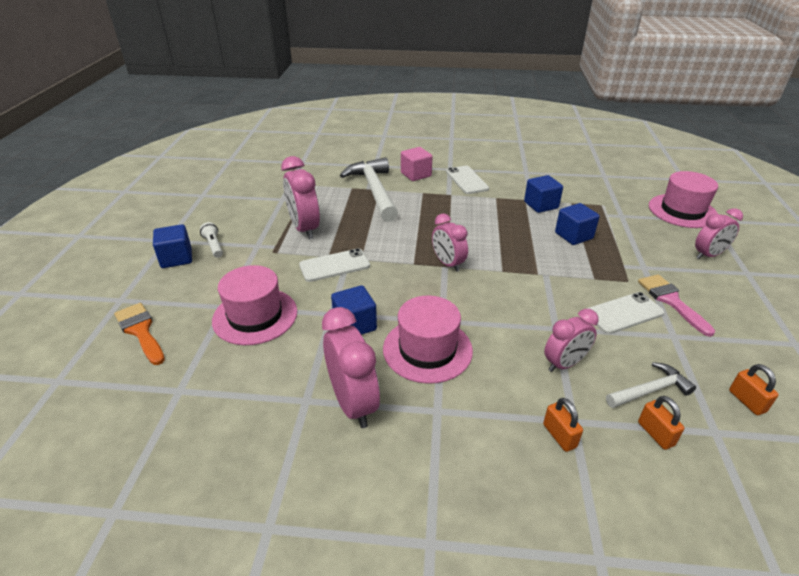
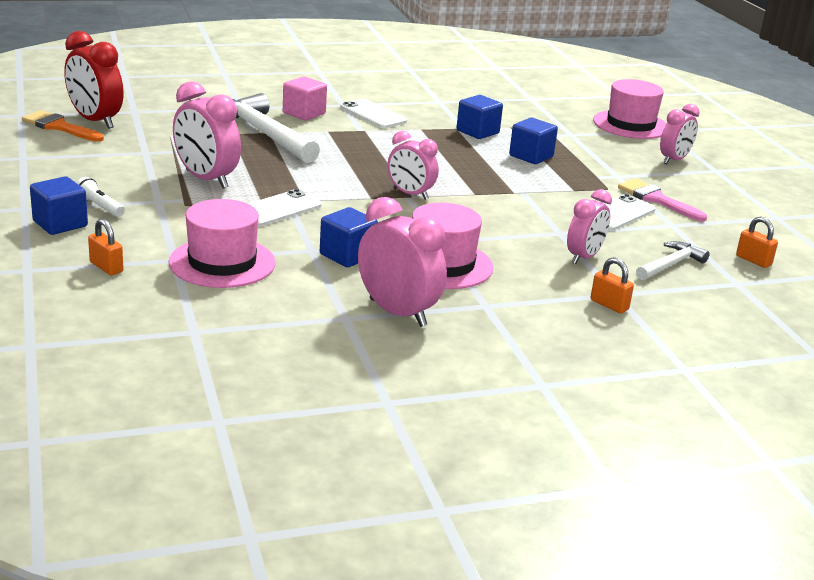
camera: 25 degrees left, 10 degrees down
orange brush [114,303,165,365] -> orange brush moved to [22,110,104,142]
orange padlock [638,396,684,450] -> orange padlock moved to [88,218,124,275]
none -> red clock [64,31,123,129]

